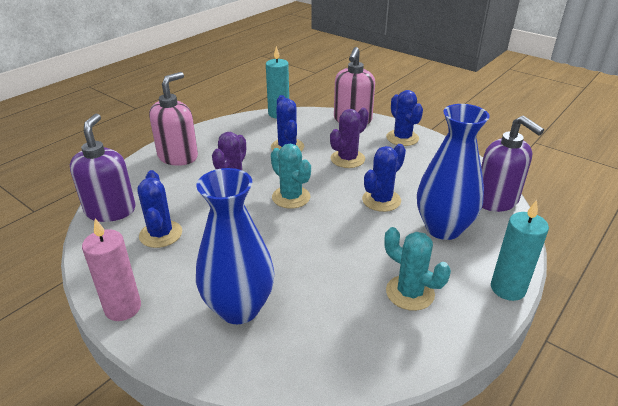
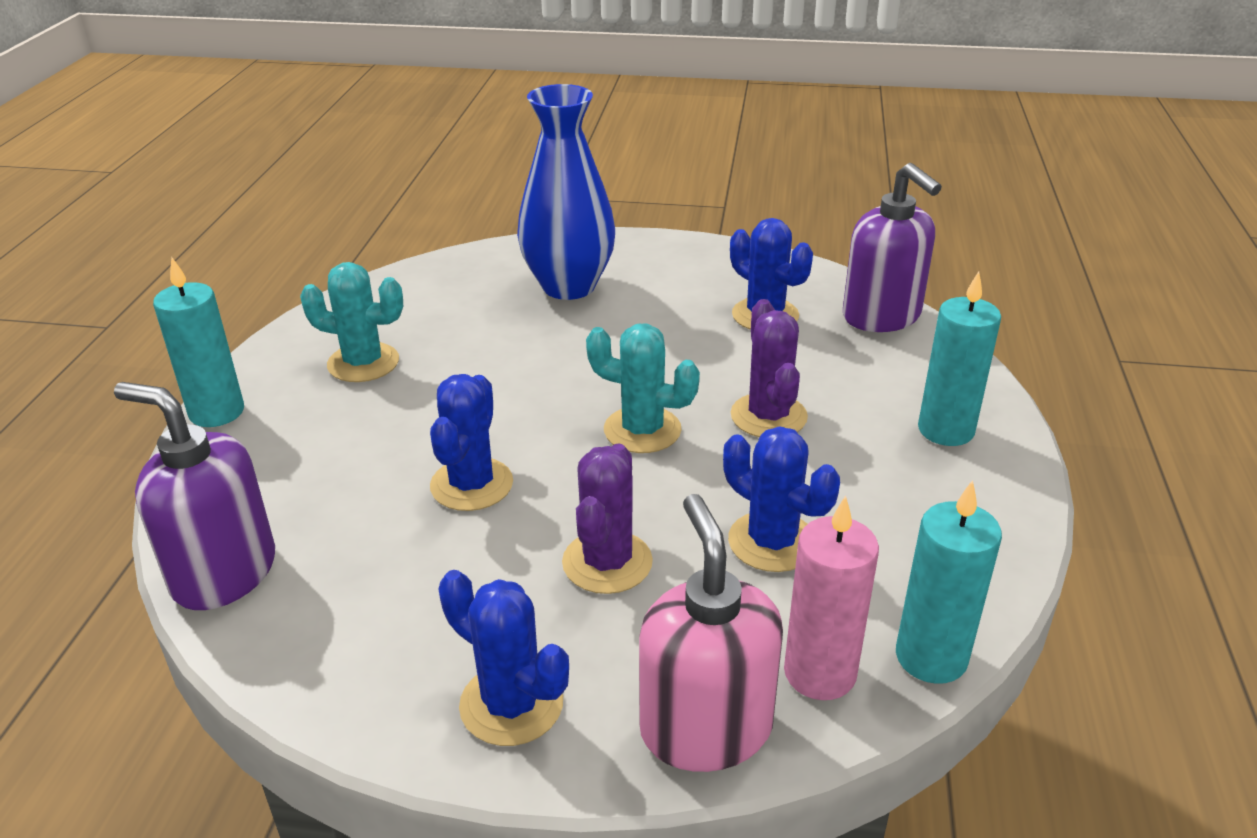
camera: 150 degrees right, 0 degrees up
pink candle [82,218,141,321] -> pink candle moved to [784,495,879,700]
pink soap dispenser [149,72,198,166] -> turquoise candle [918,271,1001,446]
blue vase [417,104,490,240] -> none

